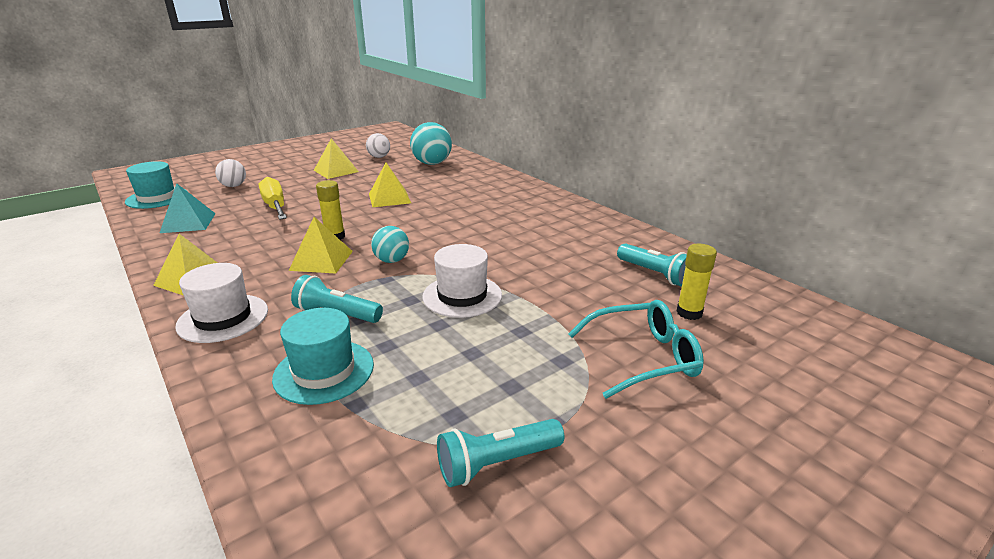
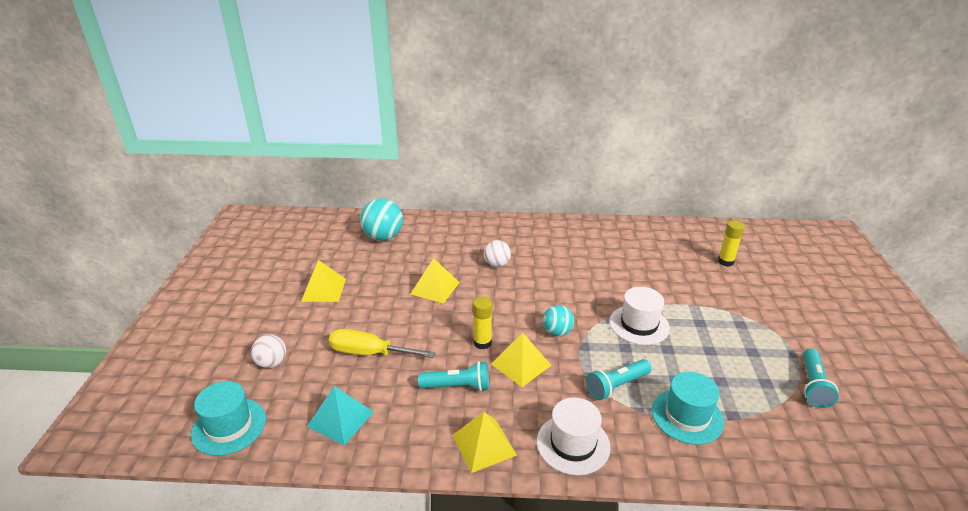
camera: 50 degrees left, 5 degrees up
white ball [366,133,390,158] -> white ball moved to [484,240,511,267]
turquoise glasses [568,300,704,399] -> none
turquoise flashlight [617,244,687,287] -> turquoise flashlight moved to [418,361,489,391]

